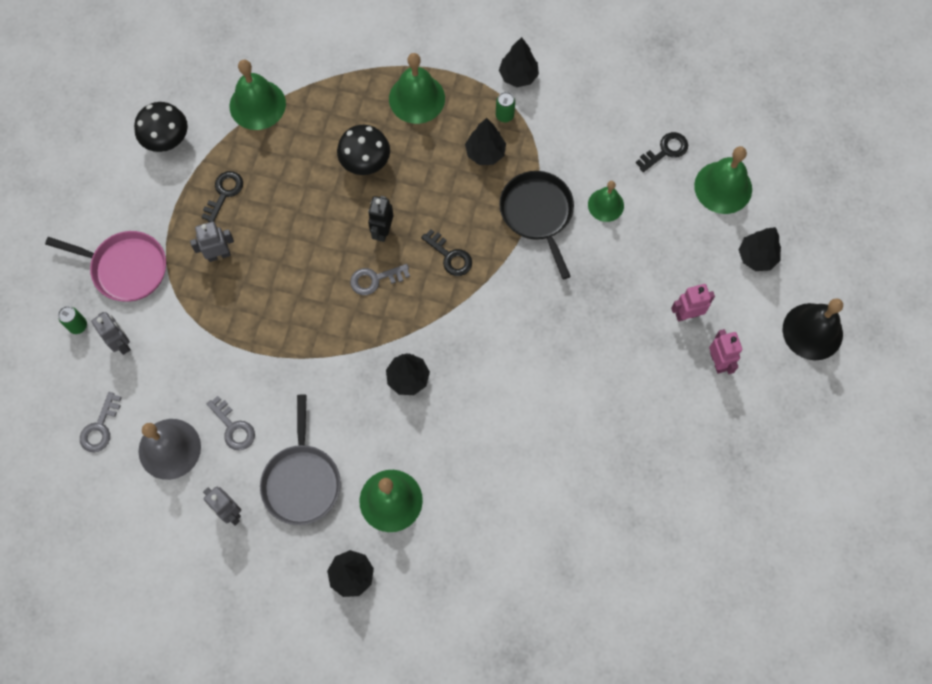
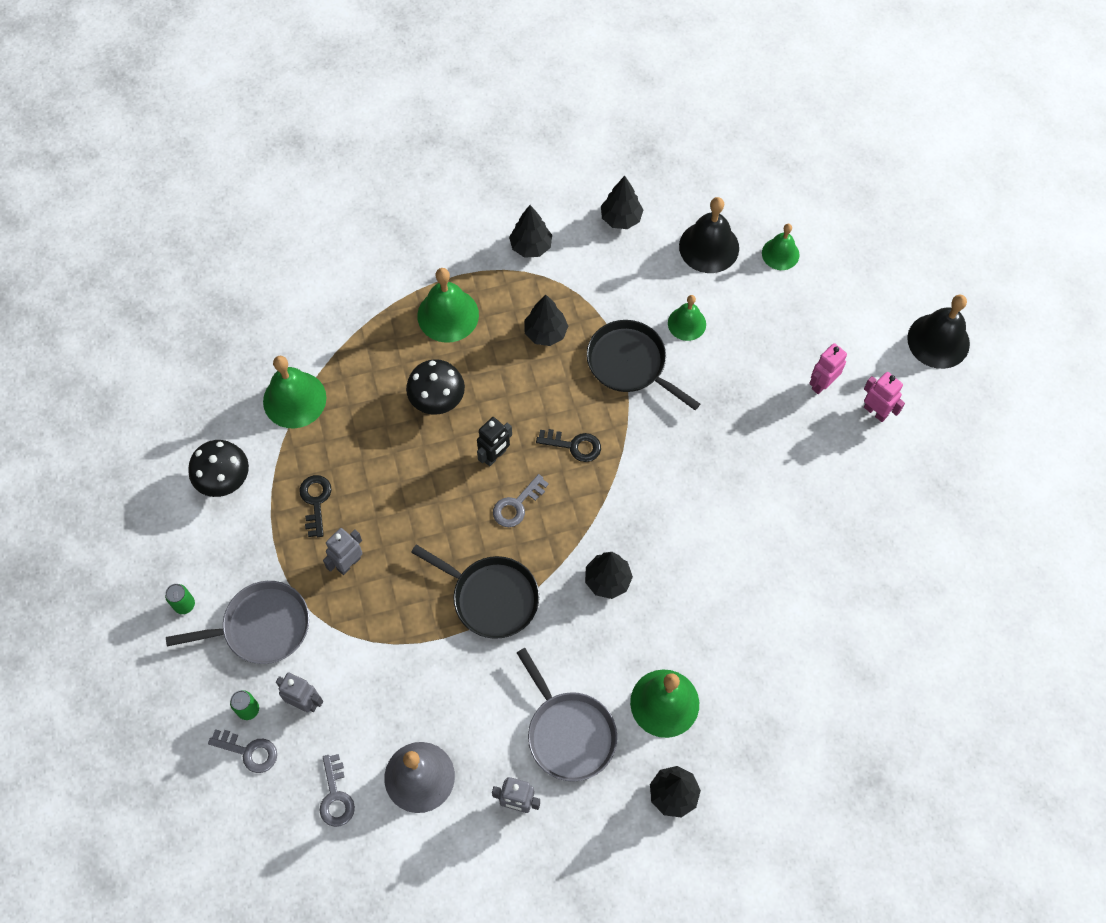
camera: 30 degrees left, 5 degrees down
pink pan [45,231,166,302] -> grey pan [166,581,309,664]
grey key [207,396,255,450] -> grey key moved to [208,729,277,773]
black robot [368,196,393,242] -> black robot turned 120 degrees counterclockwise [477,417,512,466]
green can [496,92,515,122] -> green can moved to [165,584,195,614]
black key [636,132,688,172] -> black bell [679,197,739,273]
green bell [694,146,752,214] -> green bell [762,224,800,270], size x0.62
black tree [739,227,781,271] -> black tree moved to [601,176,643,229]
none -> black pan [411,544,539,639]

